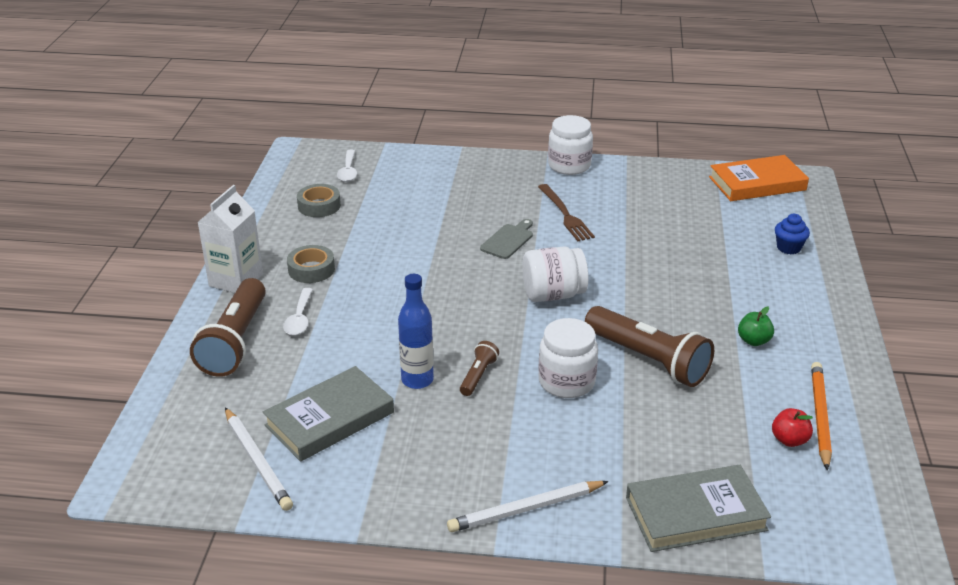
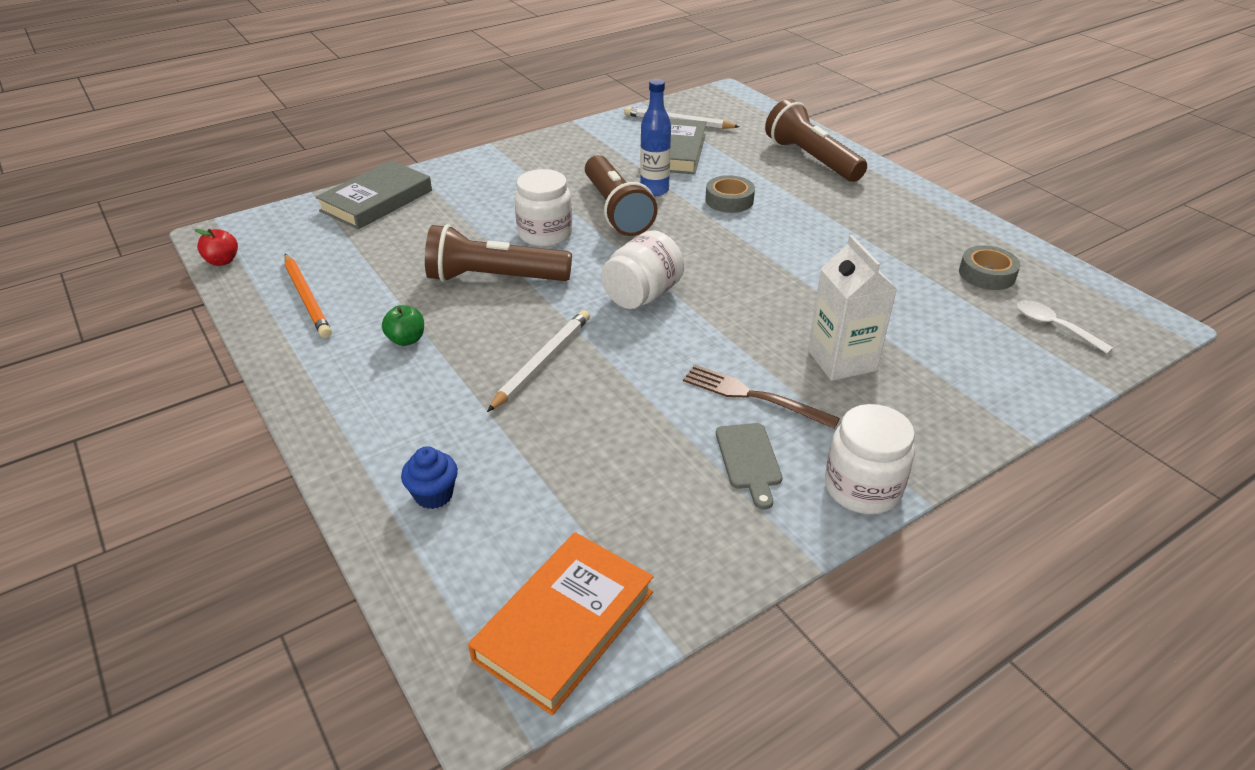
camera: 140 degrees right, 5 degrees up
white carton [197,185,263,293] -> white carton moved to [808,235,897,381]
white spoon [283,288,313,335] -> none
grey tape [287,245,335,283] -> grey tape moved to [705,175,755,213]
white pencil [447,481,609,532] -> white pencil moved to [487,310,590,412]
brown flashlight [460,341,499,396] -> brown flashlight [585,155,658,236], size x2.13
grey cutting board [480,219,533,259] -> grey cutting board moved to [716,423,782,510]
red apple [772,408,813,447] -> red apple moved to [195,229,238,266]

